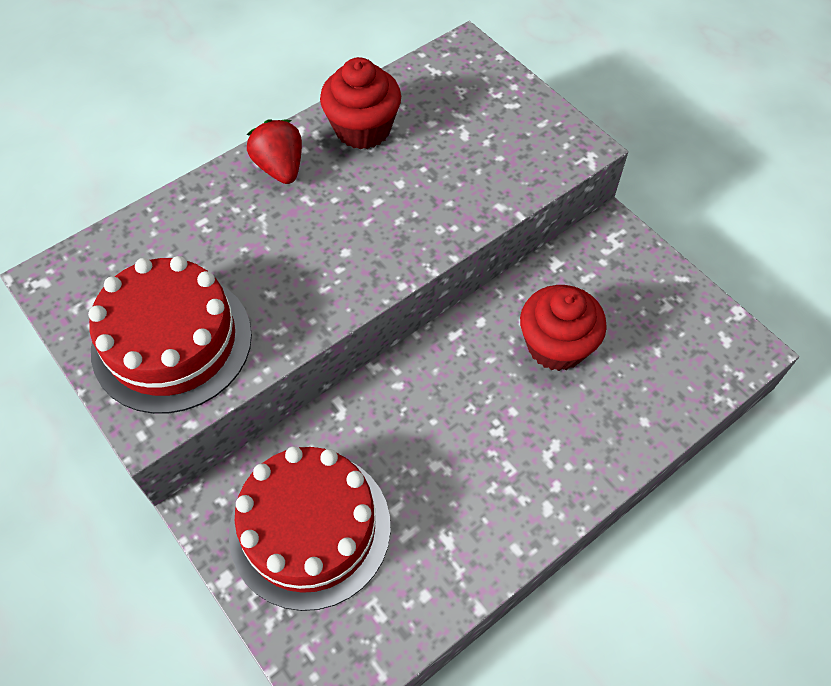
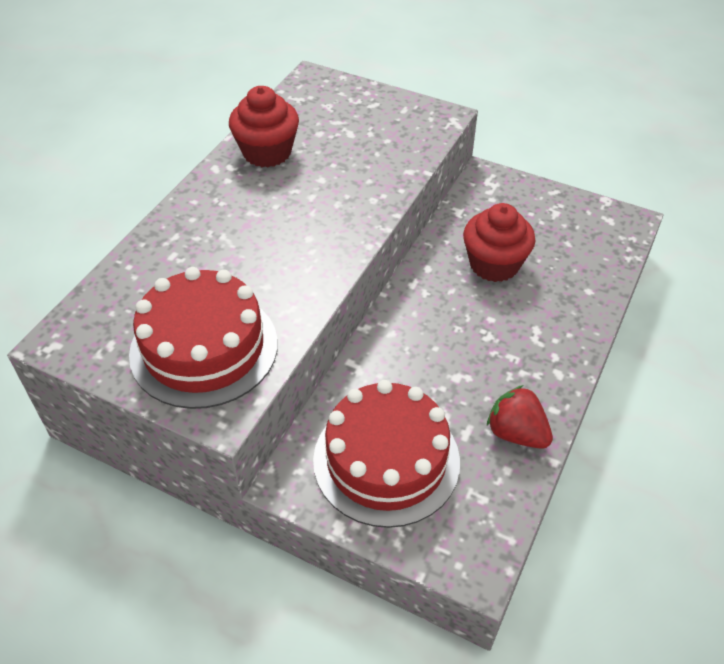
camera: 25 degrees left, 10 degrees down
red strawberry [247,119,302,184] -> red strawberry moved to [487,385,553,449]

